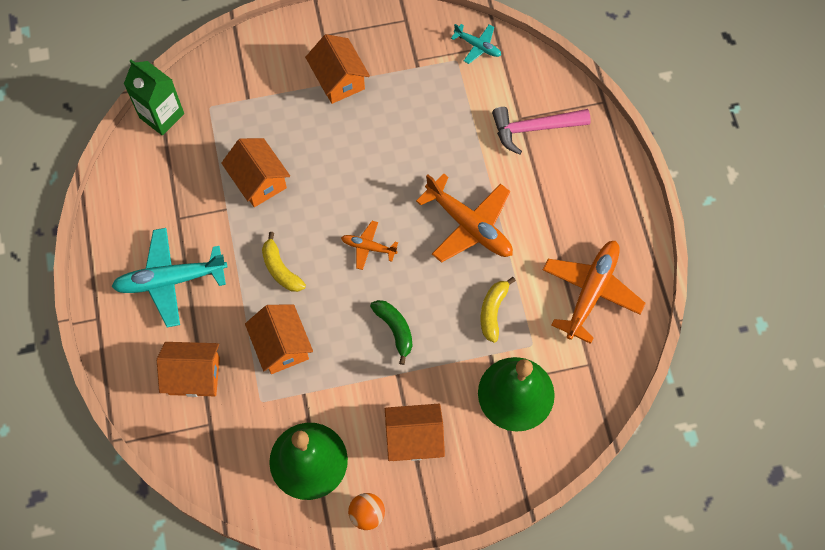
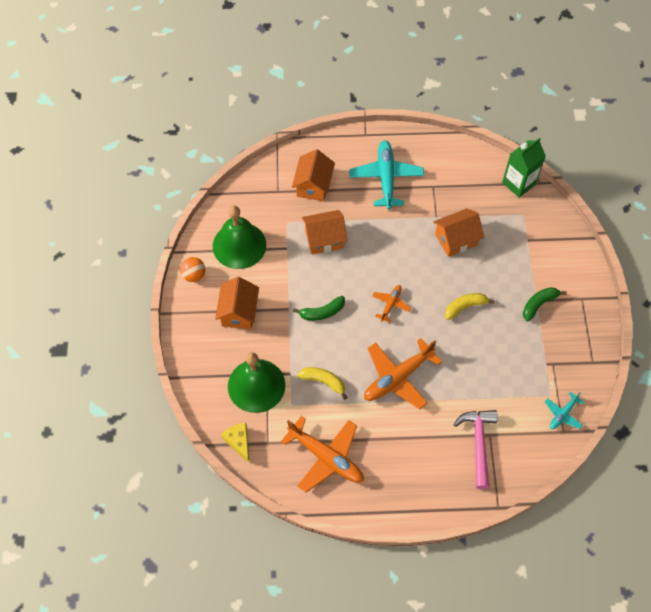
camera: 100 degrees right, 5 degrees down
yellow banana [262,232,306,292] -> yellow banana moved to [445,293,495,320]
orange house [305,34,370,104] -> green banana [523,287,567,321]
none -> yellow cheese [221,423,249,463]

